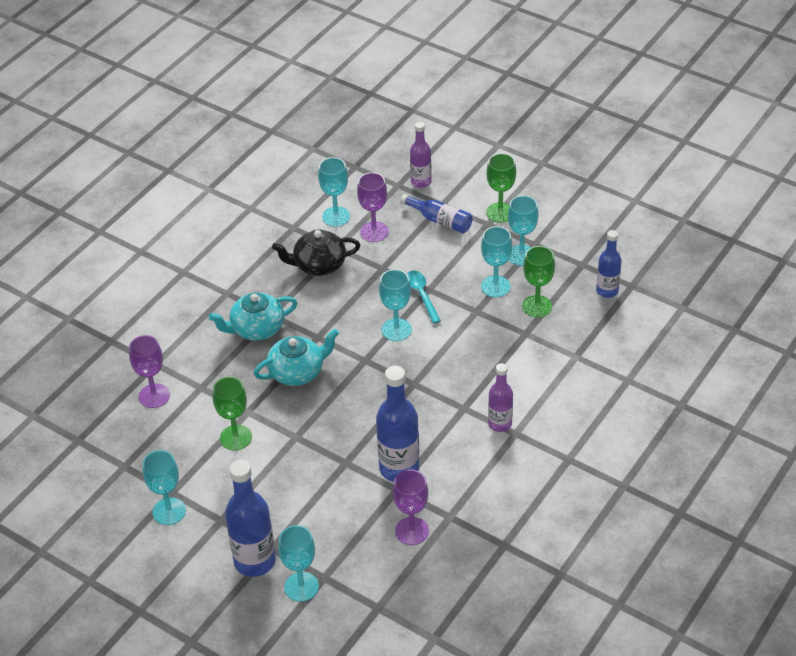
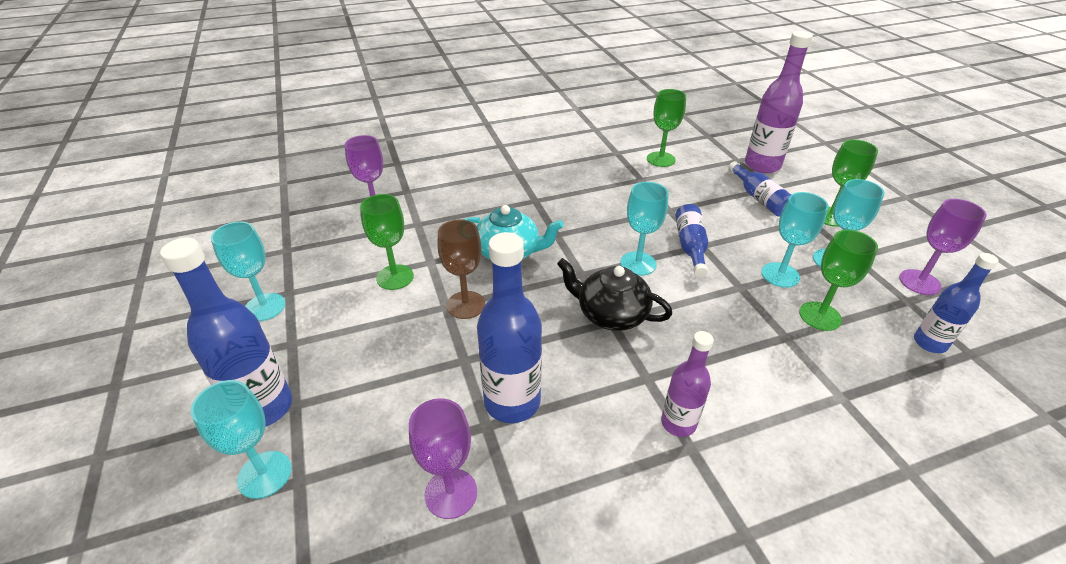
camera: 35 degrees right, 5 degrees down
turquoise teapot [209,293,297,341] -> none
black teapot [272,230,360,276] -> black teapot moved to [557,258,673,331]
turquoise goblet [318,157,350,227] -> green goblet [647,89,686,167]
purple goblet [357,172,389,242] -> purple goblet moved to [899,199,987,295]
turquoise spoon [407,271,441,324] -> blue bottle [675,204,708,277]
purple bottle [410,122,432,188] -> purple bottle [745,31,813,173], size x1.66
none -> brown goblet [438,219,485,319]

